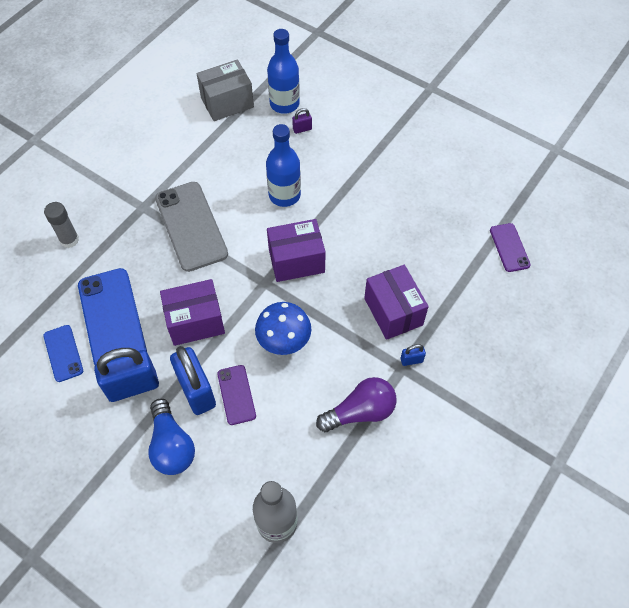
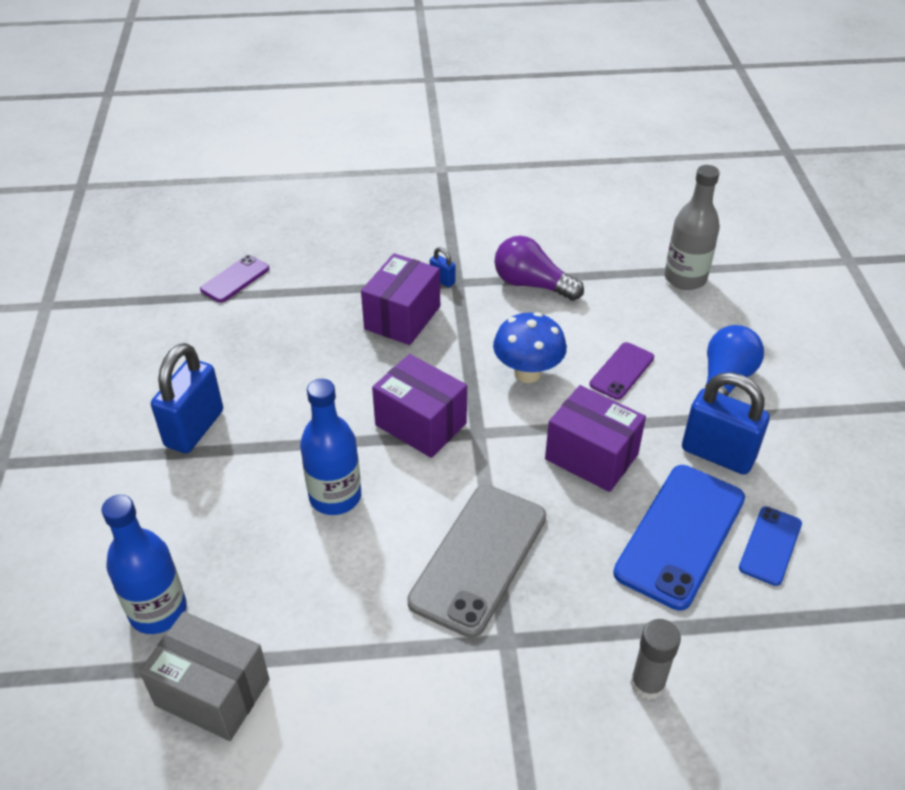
camera: 130 degrees left, 15 degrees down
blue padlock [170,346,216,415] -> blue padlock moved to [151,343,223,453]
purple padlock [292,108,312,134] -> none

